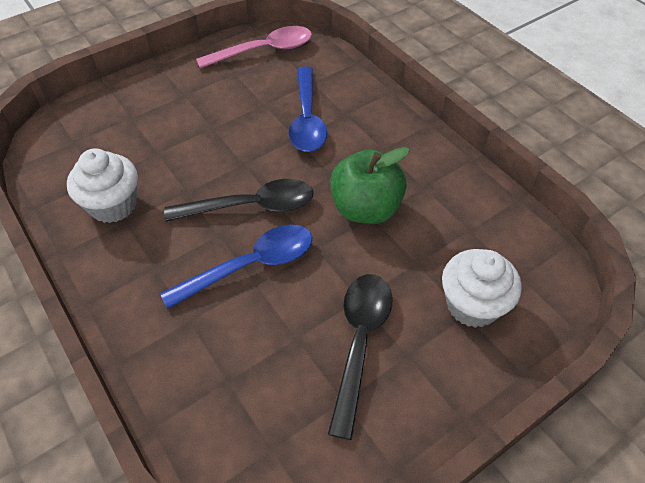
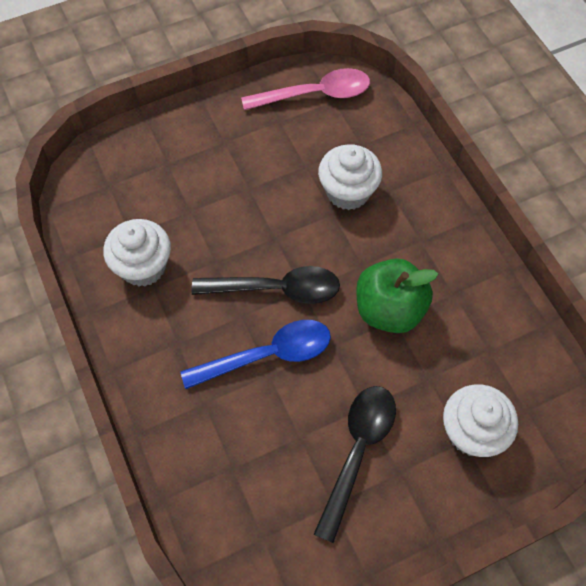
camera: 10 degrees right, 10 degrees up
blue spoon [288,66,327,152] -> white cupcake [318,144,382,210]

